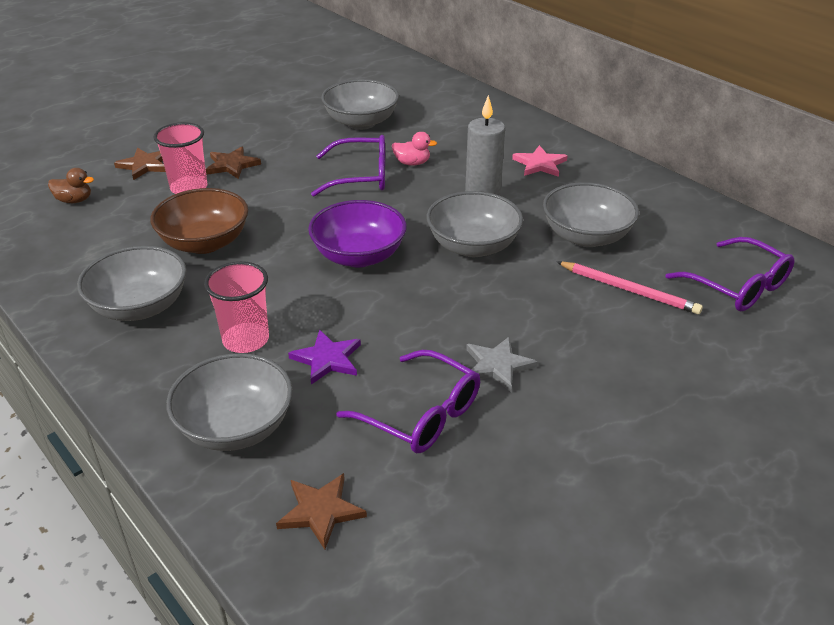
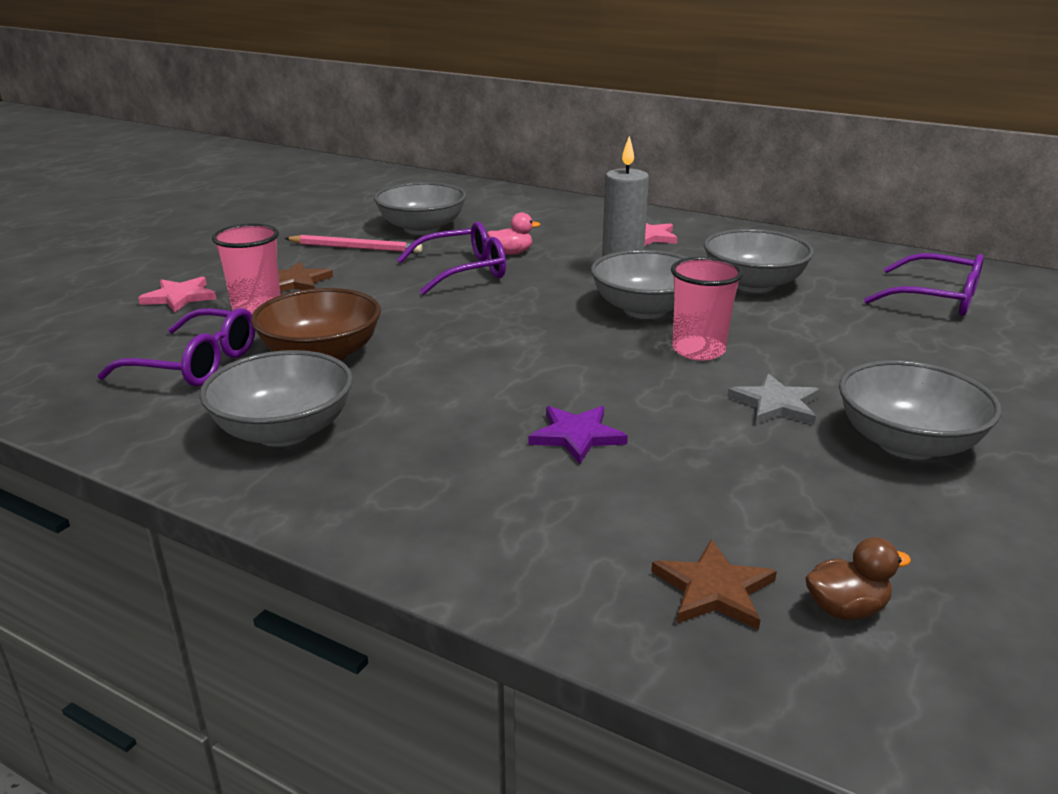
camera: 20 degrees left, 10 degrees down
brown duck [48,168,94,203] -> brown duck moved to [805,537,911,620]
brown star [114,148,166,180] -> pink star [138,276,216,312]
grey bowl [166,353,293,451] -> grey bowl moved to [839,360,1002,460]
pink cup [204,261,269,353] -> pink cup moved to [671,257,743,360]
purple bowl [308,200,407,267] -> none
purple glasses [336,350,480,453] -> purple glasses moved to [98,308,255,387]
pink pencil [557,261,703,314] -> pink pencil moved to [284,235,422,253]

